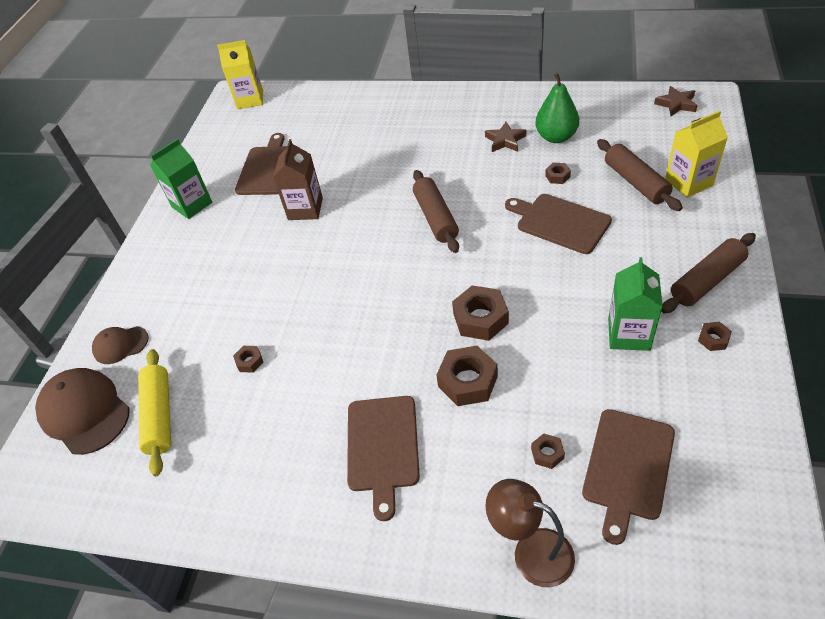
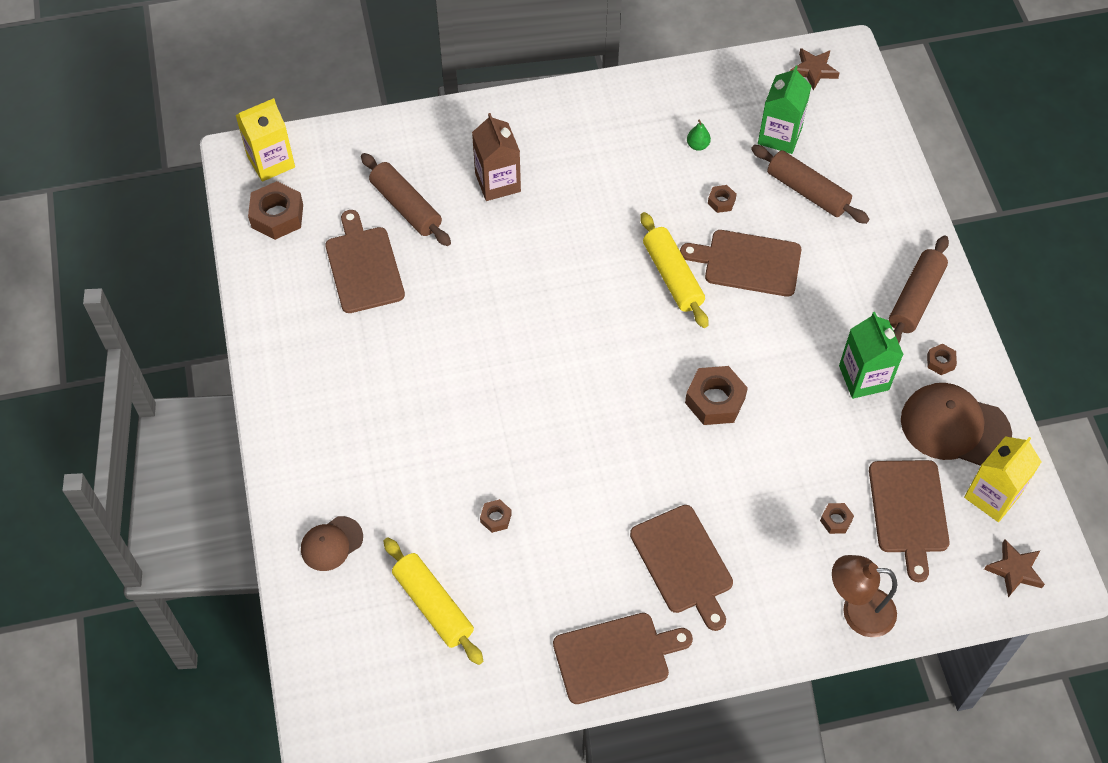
camera: 30 degrees left, 10 degrees up
brown cap [35,368,130,455] -> brown cap moved to [901,383,1012,466]
green carton [150,139,212,219] -> green carton moved to [758,66,812,154]
brown carton [273,139,323,220] -> brown carton moved to [472,113,521,201]
brown rolling pin [413,170,459,253] -> brown rolling pin moved to [361,153,451,246]
brown nut [436,346,498,406] -> brown nut moved to [248,181,303,240]
brown star [485,122,526,152] -> brown star moved to [984,539,1045,597]
green pear [535,72,579,143] -> green pear [687,120,711,151], size x0.46
yellow carton [665,111,728,198] -> yellow carton moved to [964,436,1041,522]
none -> brown cutting board [553,613,693,704]
none -> yellow rolling pin [640,212,708,328]

